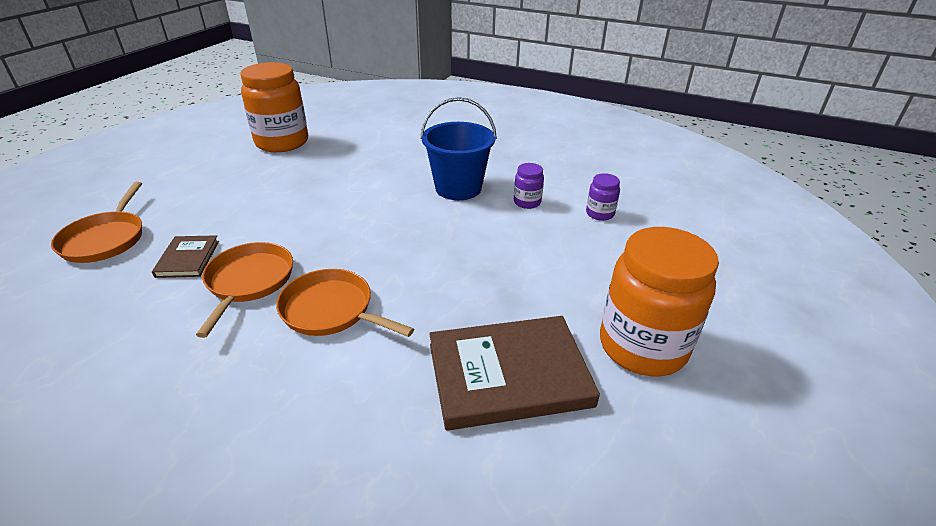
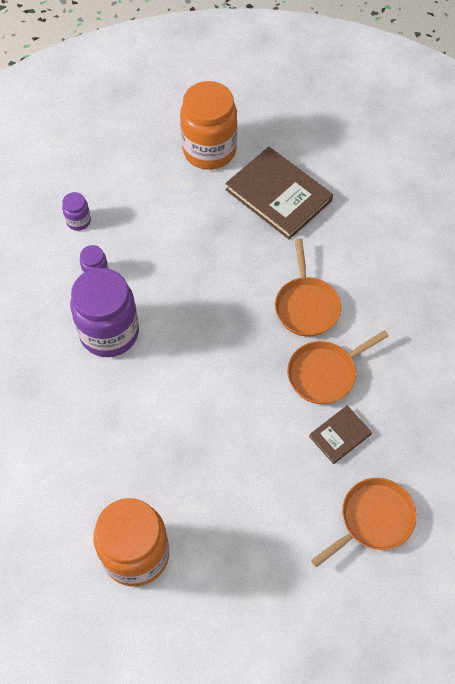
camera: 125 degrees left, 25 degrees up
blue bucket [420,97,497,200] -> purple jar [70,268,139,357]

